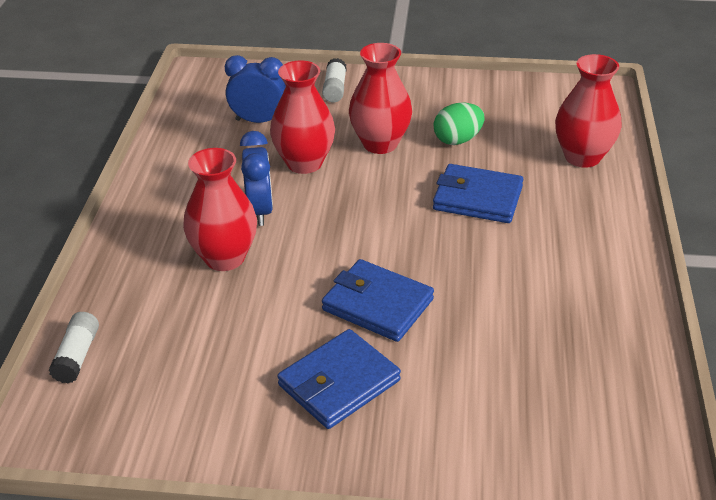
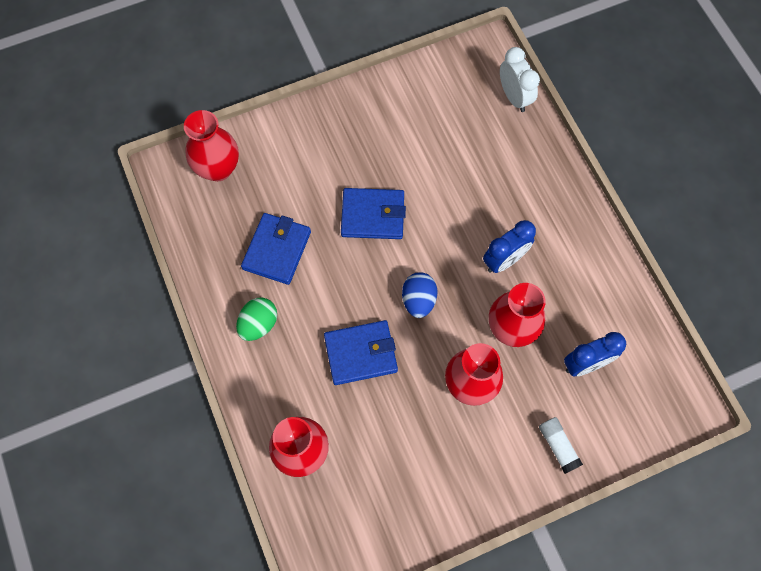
camera: 150 degrees right, 30 degrees up
white glue stick [49,312,99,383] -> white clock [500,47,540,112]
red vase [183,148,257,271] -> red vase moved to [184,110,239,181]
blue clock [240,131,273,226] -> blue clock turned 90 degrees counterclockwise [483,220,536,273]
blue wallet [277,329,401,429] -> blue wallet moved to [241,213,311,285]
green egg [434,103,484,145] -> green egg moved to [236,297,277,341]
none -> blue egg [402,272,437,318]

